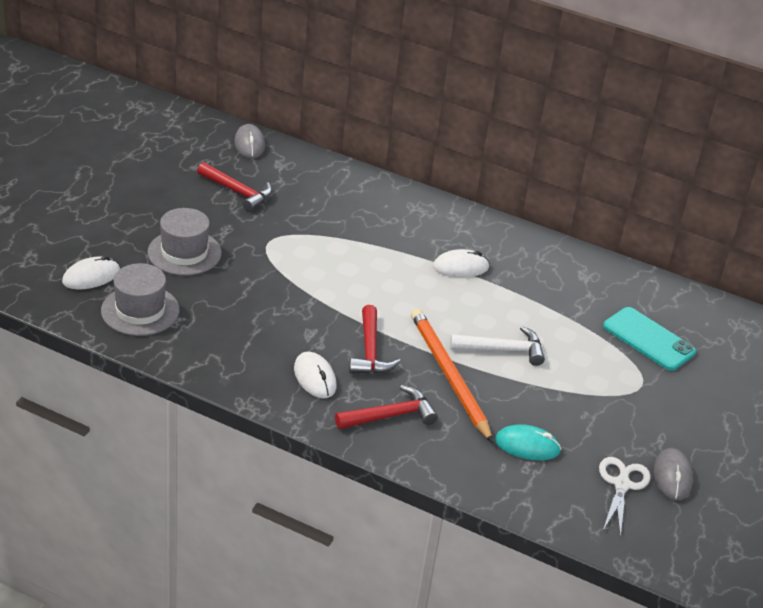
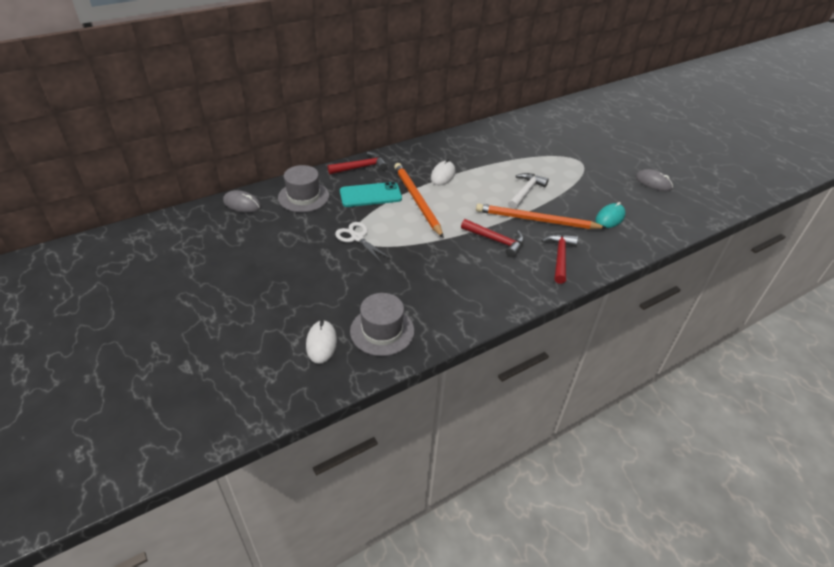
camera: 55 degrees left, 5 degrees up
grey hat [148,208,222,276] -> grey hat moved to [278,165,329,212]
red hammer [197,162,272,212] -> red hammer moved to [327,152,388,174]
white mouse [294,352,336,398] -> none
white scissors [599,457,650,537] -> white scissors moved to [335,222,391,263]
turquoise phone [603,307,696,371] -> turquoise phone moved to [340,182,402,207]
none -> orange pencil [394,163,444,238]

